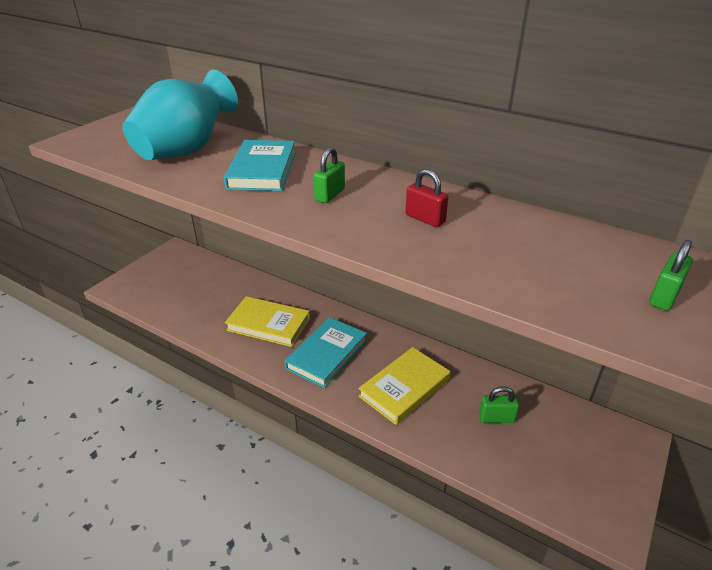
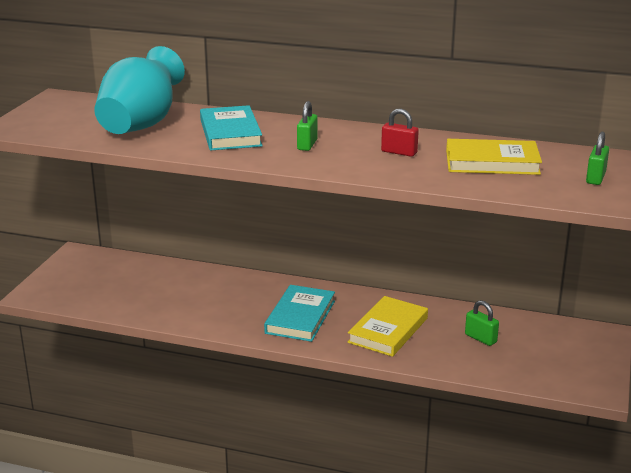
camera: 15 degrees left, 10 degrees down
yellow book [225,296,310,347] -> yellow book moved to [446,139,542,175]
green padlock [479,386,519,423] -> green padlock turned 60 degrees clockwise [465,300,499,346]

